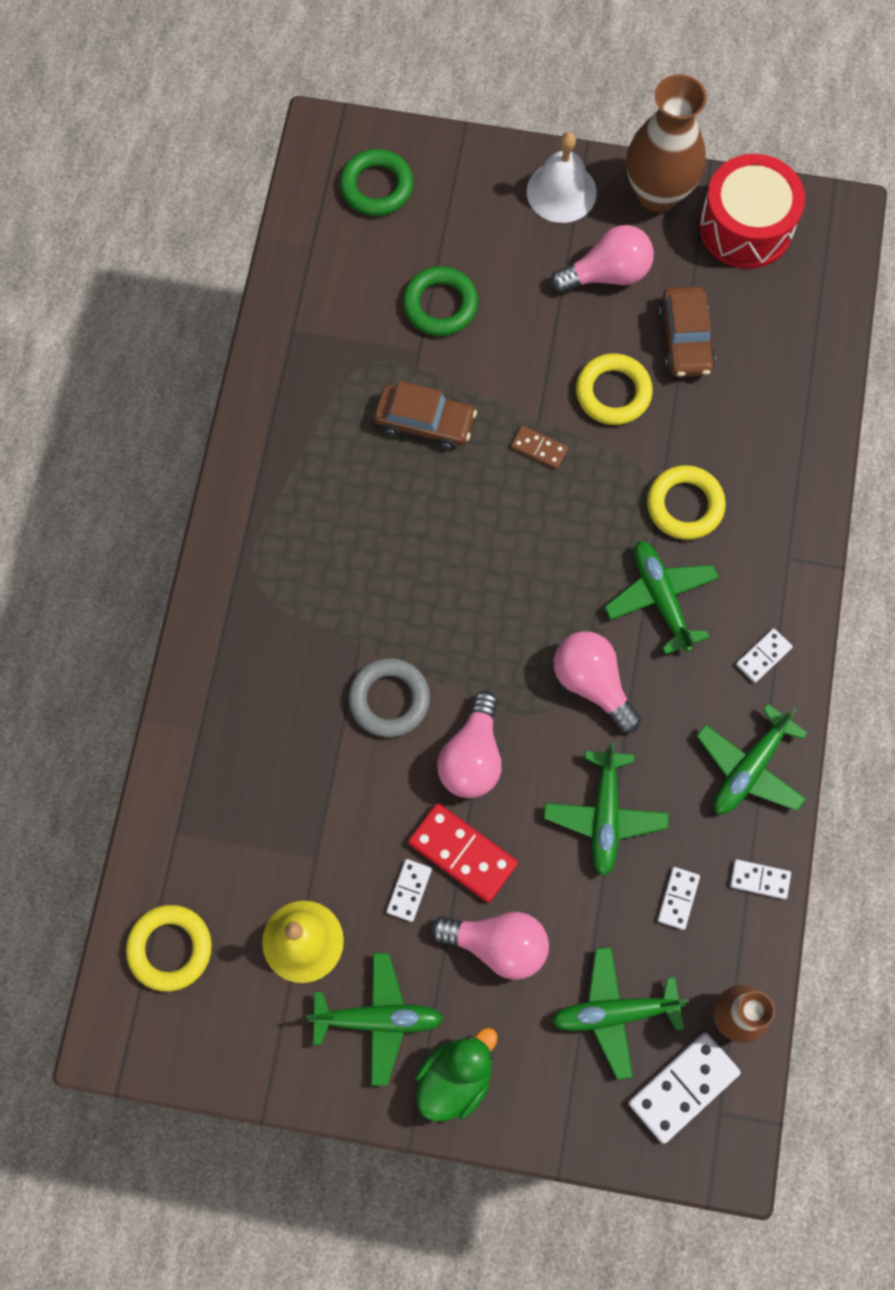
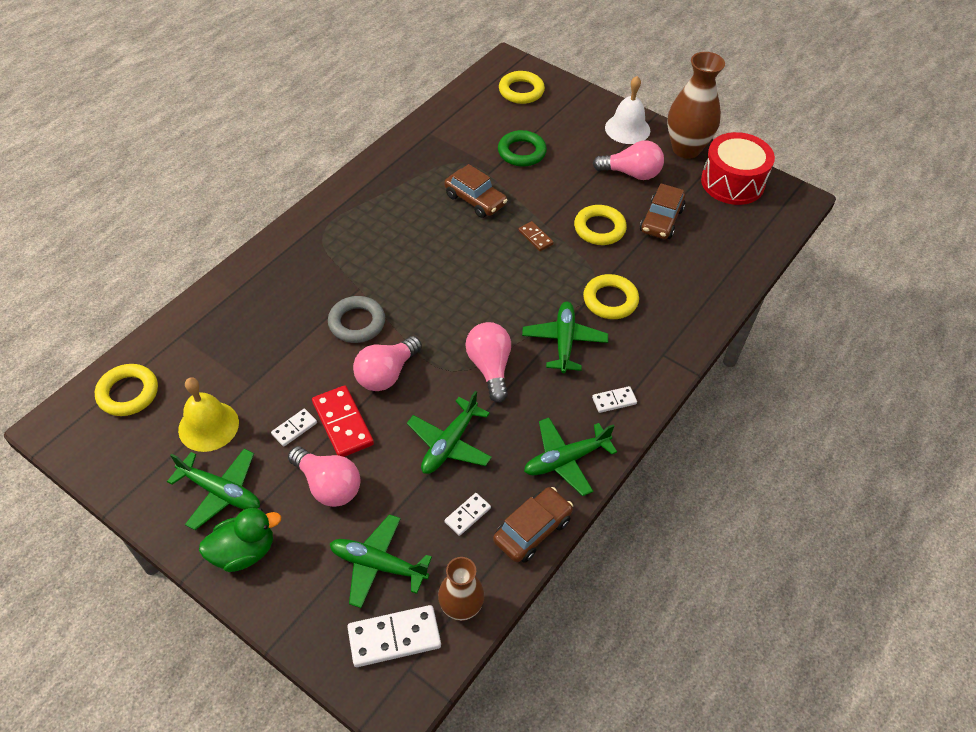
camera: 25 degrees right, 20 degrees down
green ring [340,149,413,216] -> yellow ring [499,71,545,104]
white domino [730,859,791,899] -> brown car [493,487,573,563]

